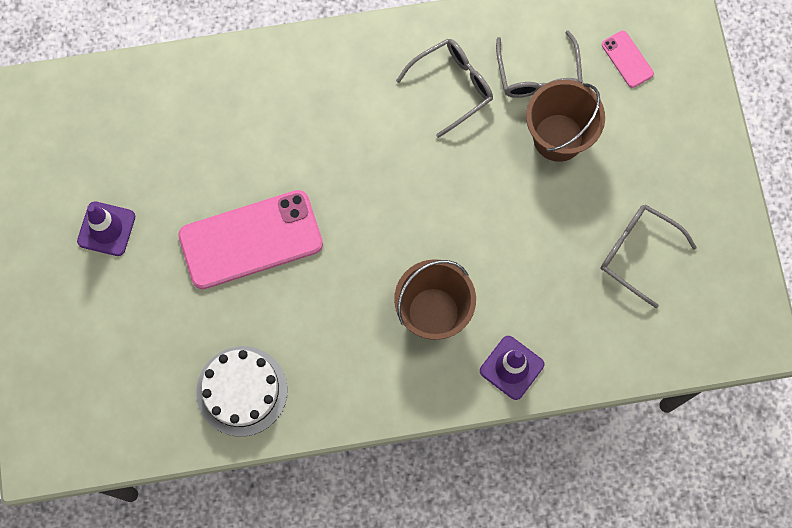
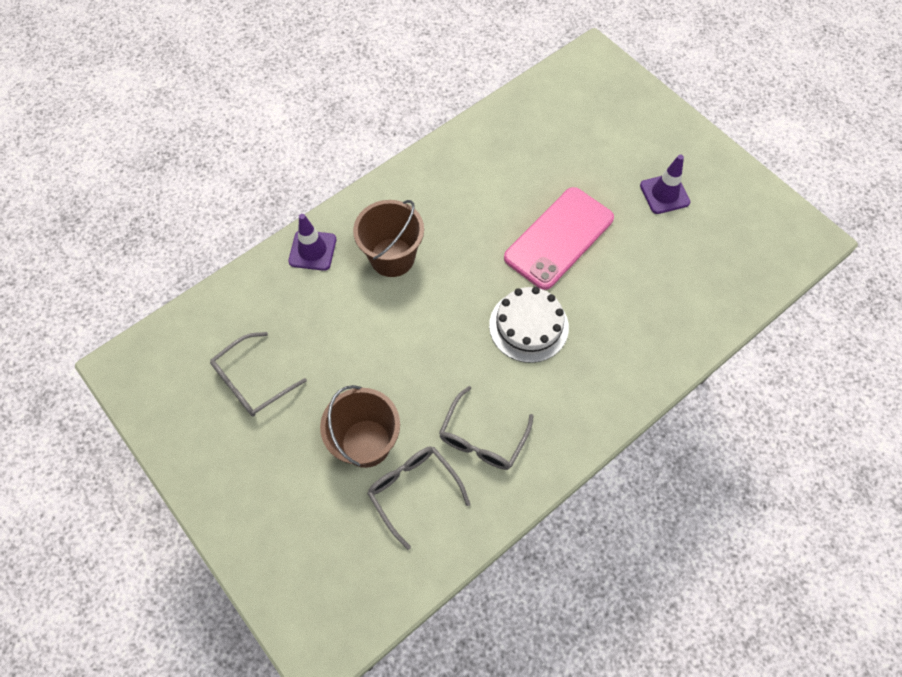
camera: 150 degrees right, 10 degrees down
white cake [196,346,287,437] -> white cake moved to [489,287,569,363]
grey glasses [600,204,697,308] -> grey glasses turned 135 degrees clockwise [210,332,307,417]
pink phone [602,31,654,88] -> none

